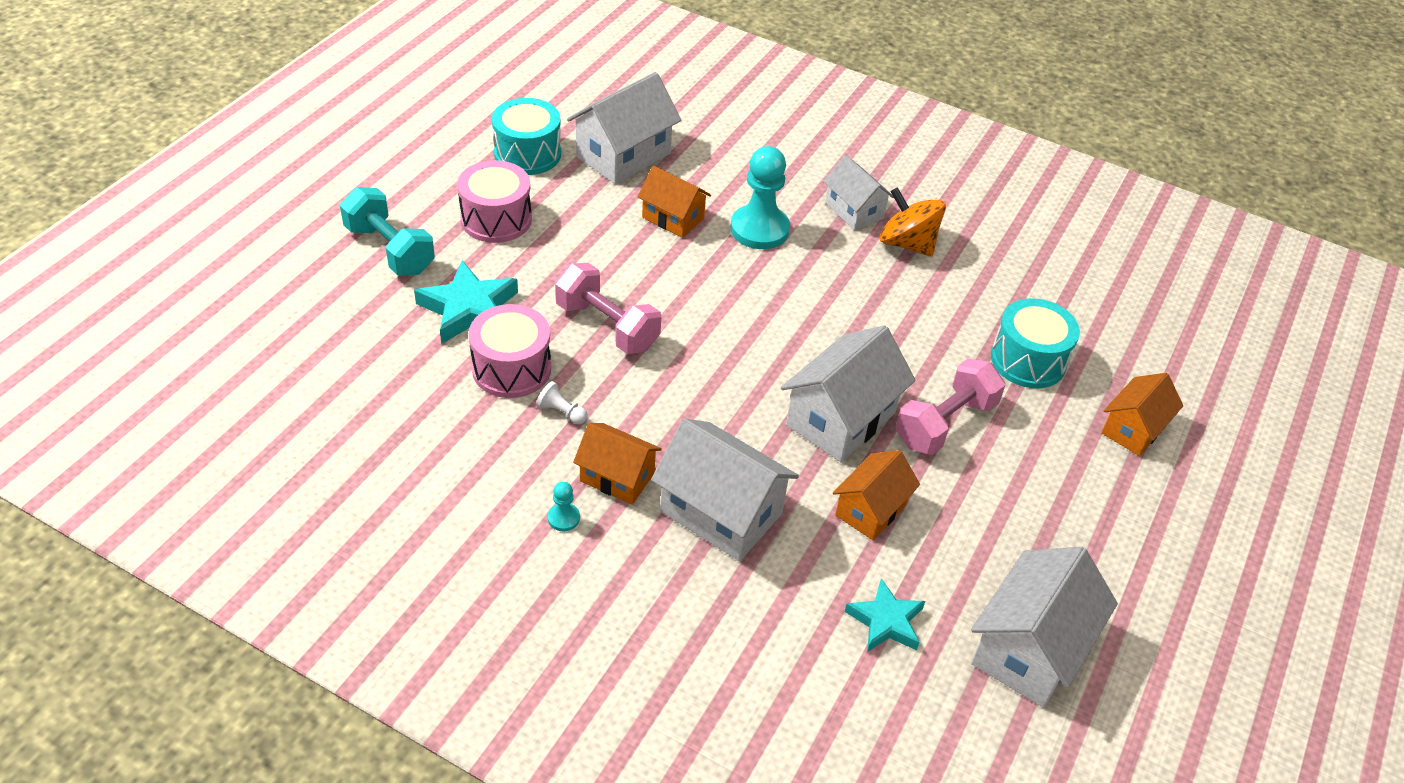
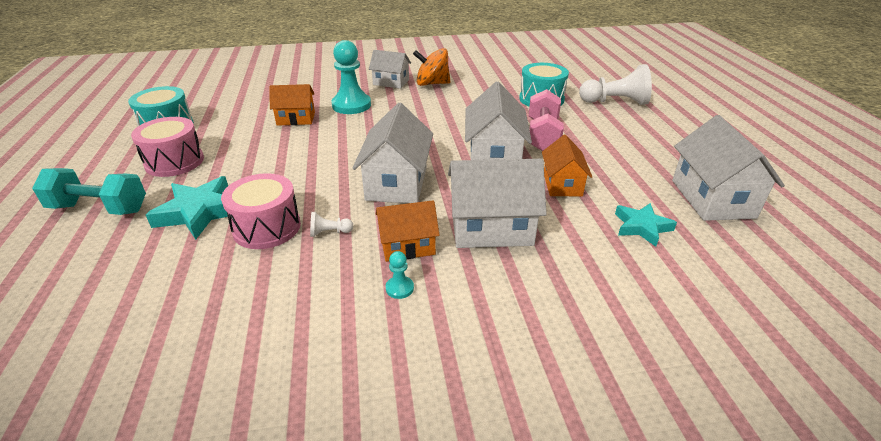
camera: 35 degrees left, 10 degrees down
pink dumbbell [555,263,661,354] -> none
white house [567,72,681,184] -> white house moved to [352,103,433,203]
orange house [1101,373,1183,456] -> white pawn [579,64,652,105]

